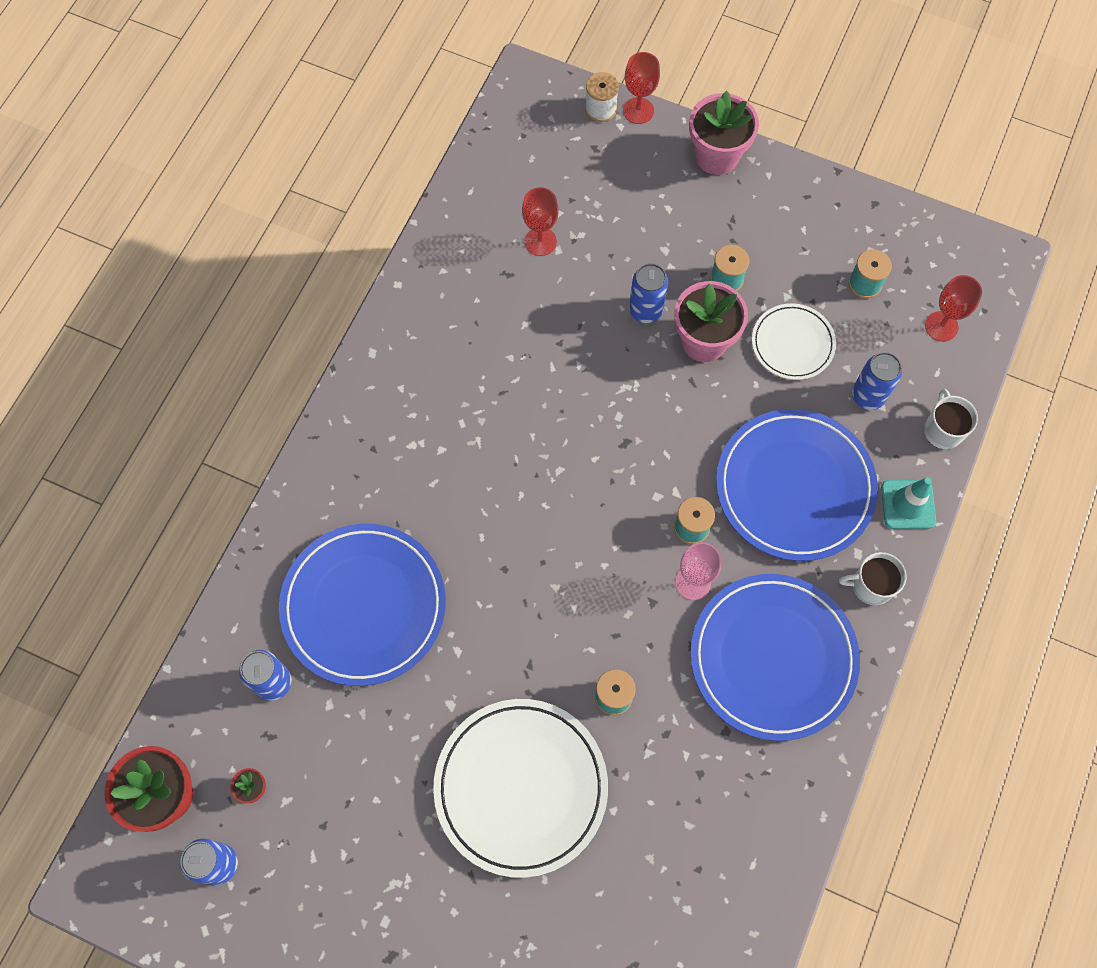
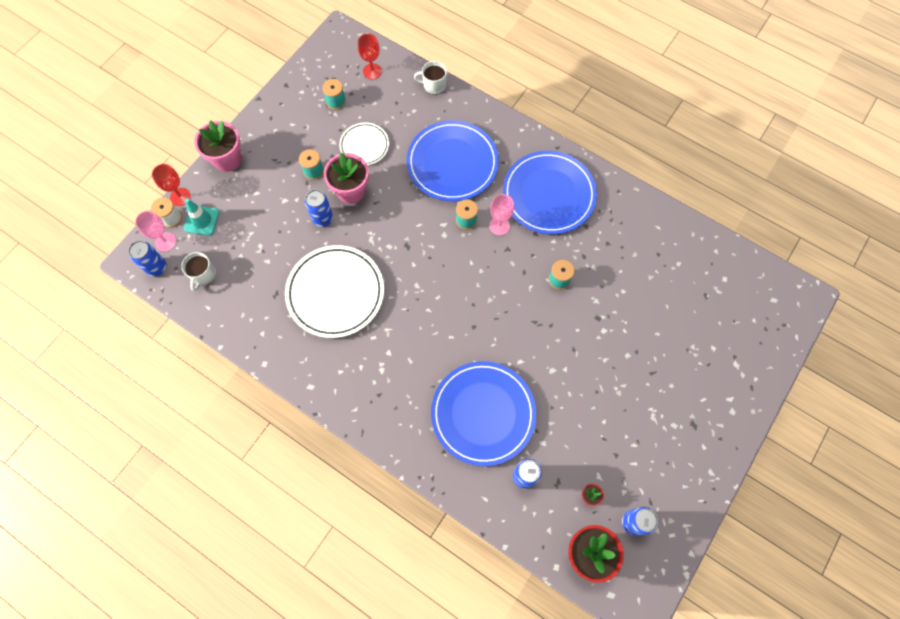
camera: 80 degrees left, 0 degrees up
white plate [433,699,608,878] -> white plate moved to [285,245,384,338]
red goblet [522,187,559,256] -> none
white mug [839,552,906,605] -> white mug moved to [181,252,216,291]
blue can [852,352,902,410] -> blue can moved to [128,241,167,277]
turquoise traffic cone [881,477,936,529] -> turquoise traffic cone moved to [184,199,220,236]
none -> pink goblet [135,211,176,252]

